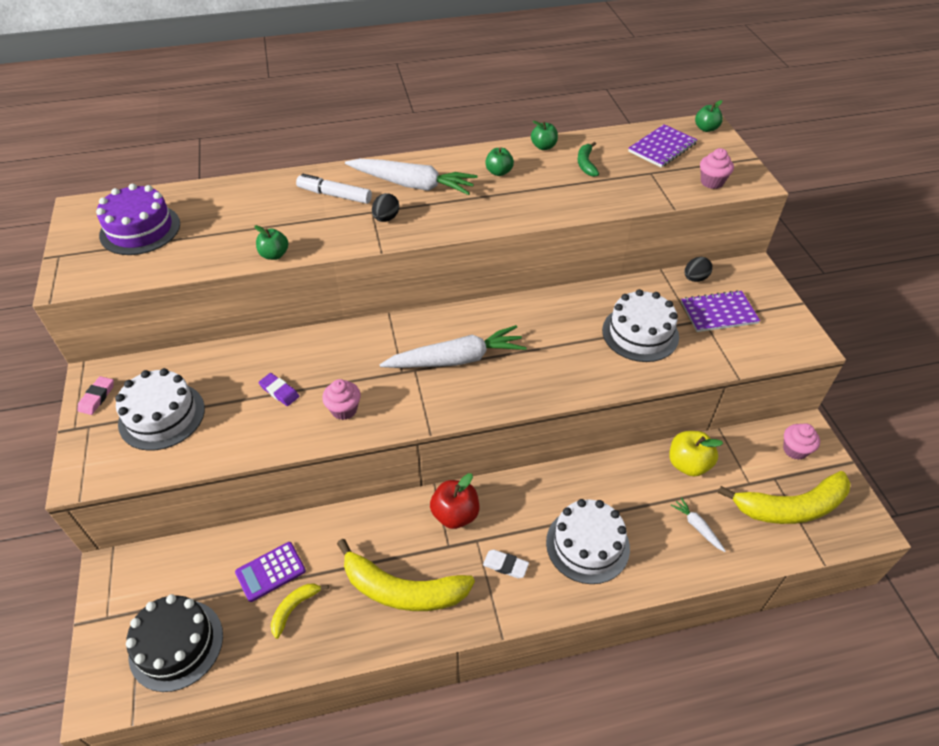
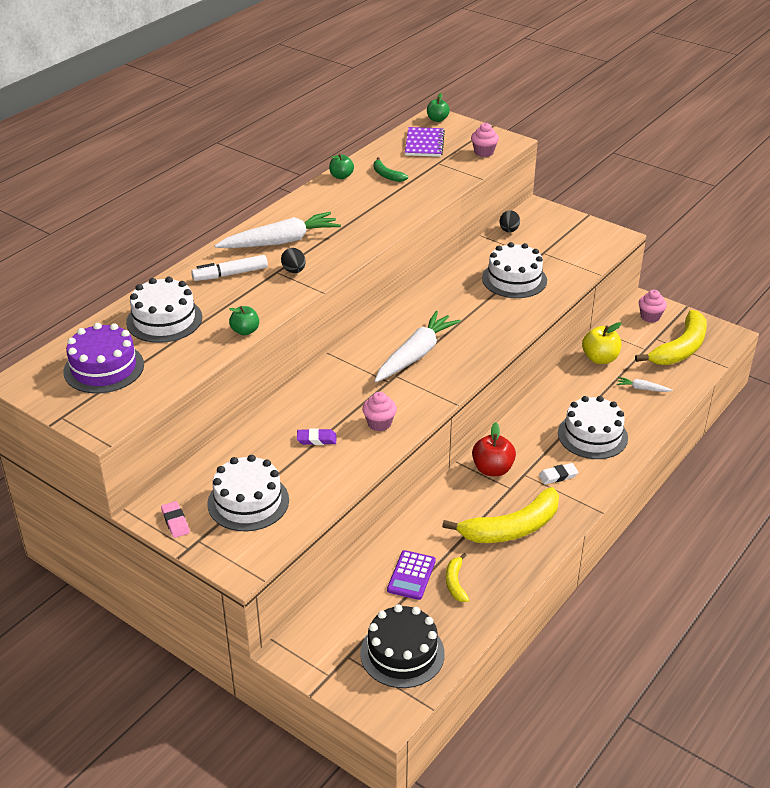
camera: 40 degrees left, 10 degrees down
green apple [485,148,514,176] -> none
purple notebook [681,290,760,332] -> none
none -> white cake [126,277,202,343]

